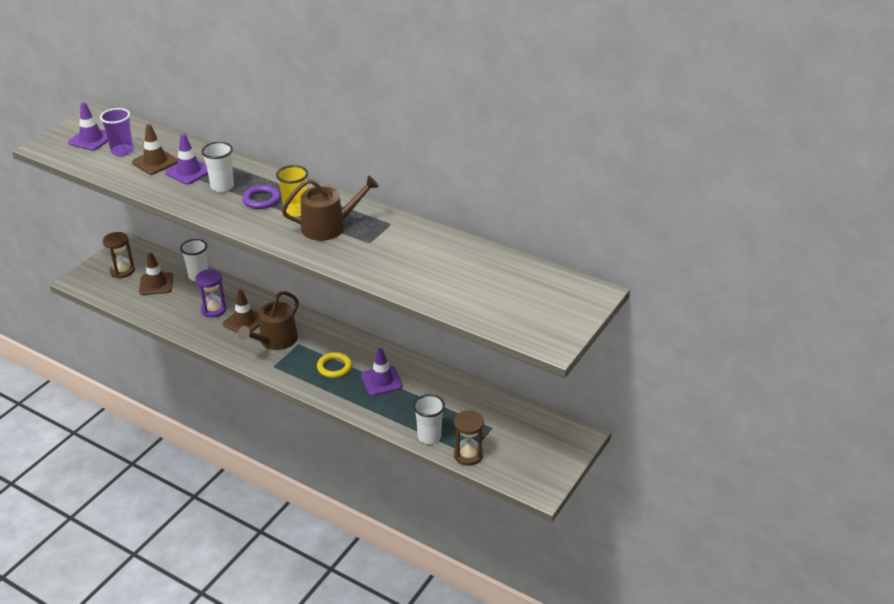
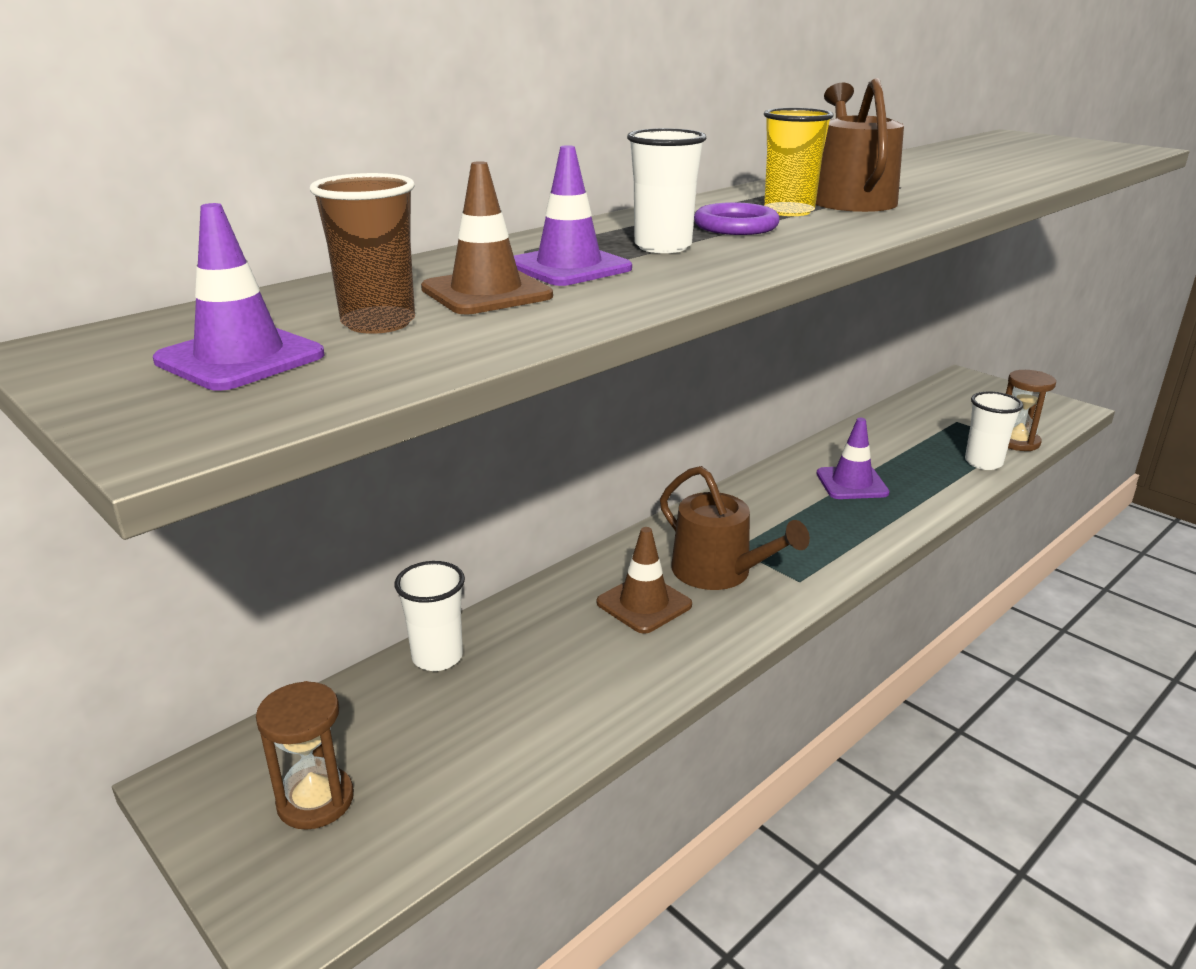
camera: 75 degrees left, 10 degrees down
purple cup [100,108,134,156] -> brown cup [310,173,415,334]
brown traffic cone [139,252,173,295] -> none
purple hourglass [195,269,227,318] -> none
yellow ring [317,352,352,378] -> none

